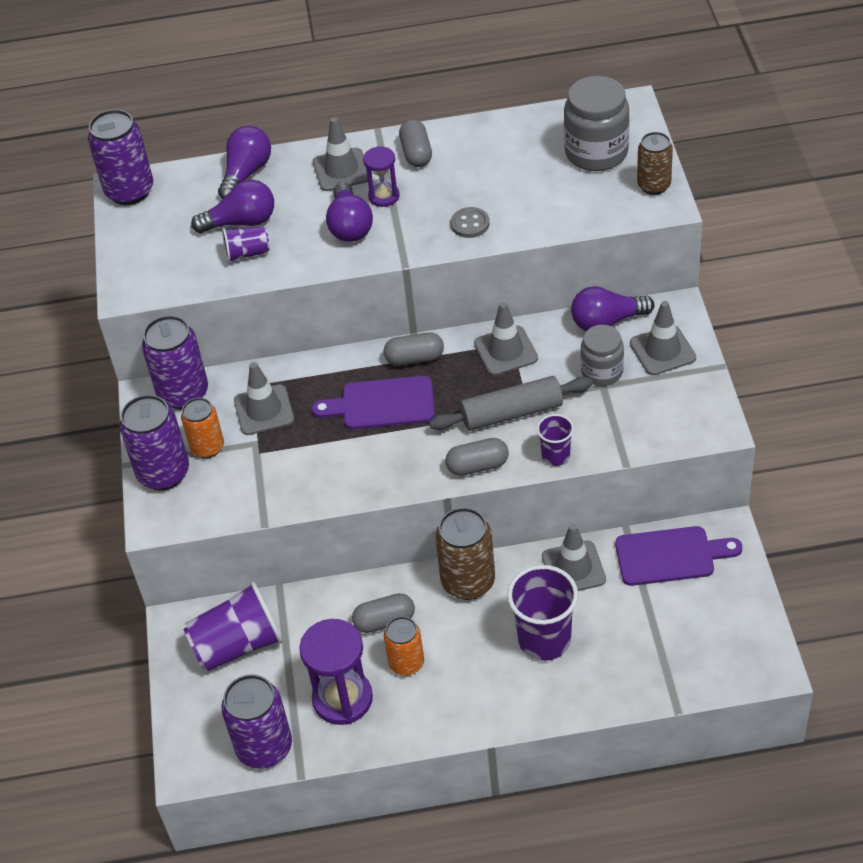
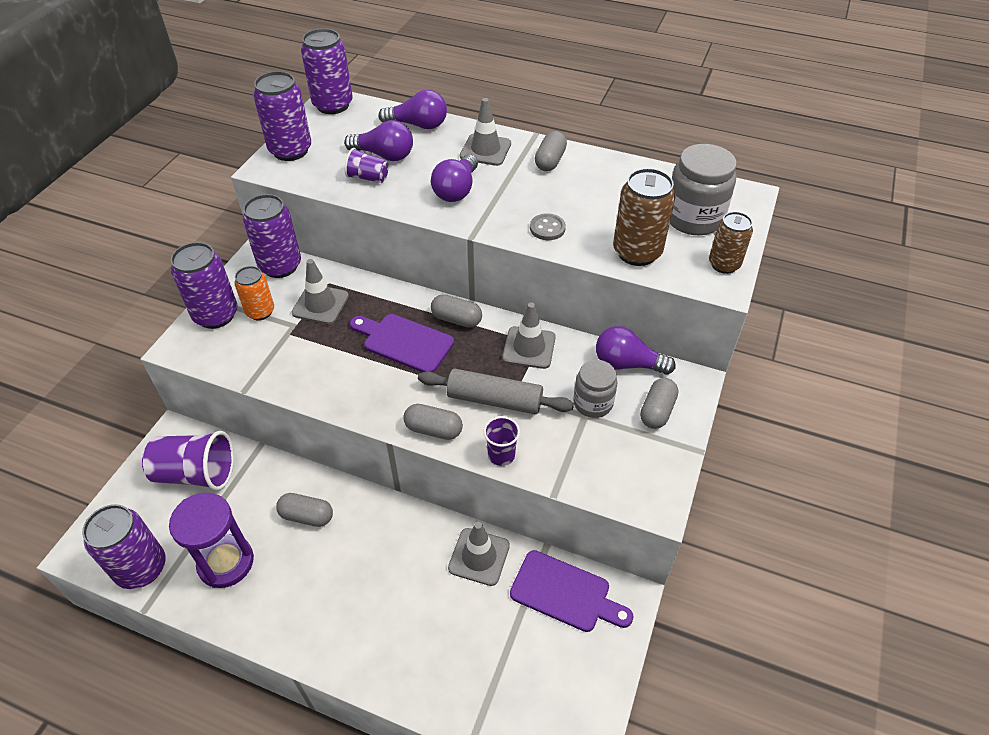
camera: 25 degrees right, 0 degrees up
purple light bulb [218,126,271,199] -> purple light bulb turned 45 degrees clockwise [379,90,447,129]
purple hourglass [363,146,400,207] -> none
orange can [384,616,424,676] -> none
brown can [435,507,495,600] -> brown can moved to [613,168,675,266]
purple cup [507,565,578,661] -> none
grey traffic cone [630,301,696,376] -> grey capsule [640,378,678,429]
none -> purple can [253,71,311,161]

